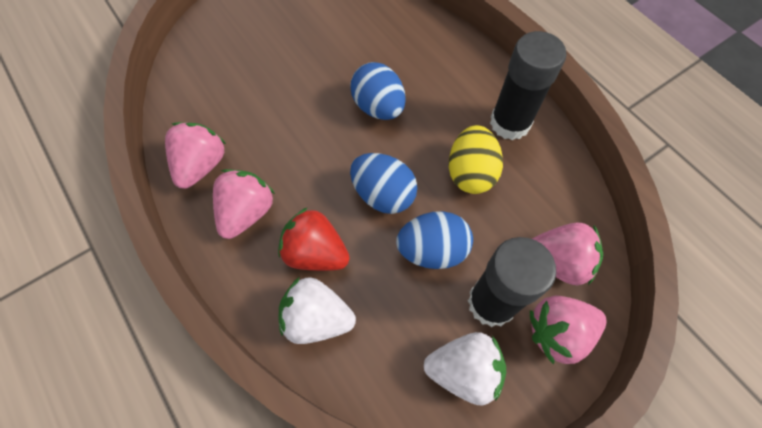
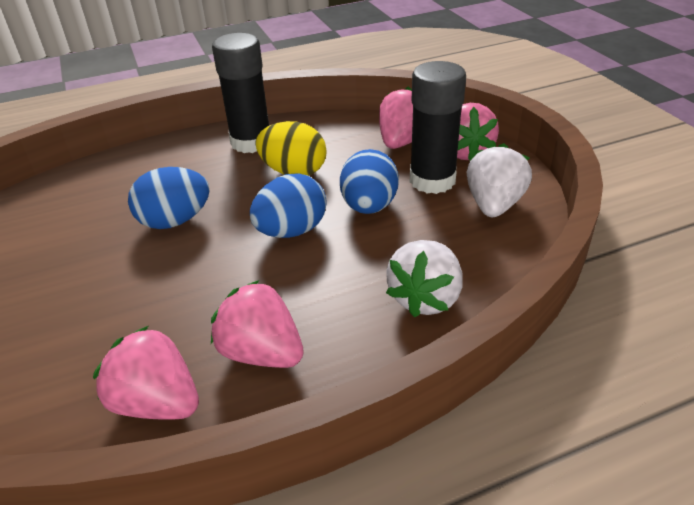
camera: 75 degrees left, 25 degrees down
red strawberry [278,207,350,271] -> none

